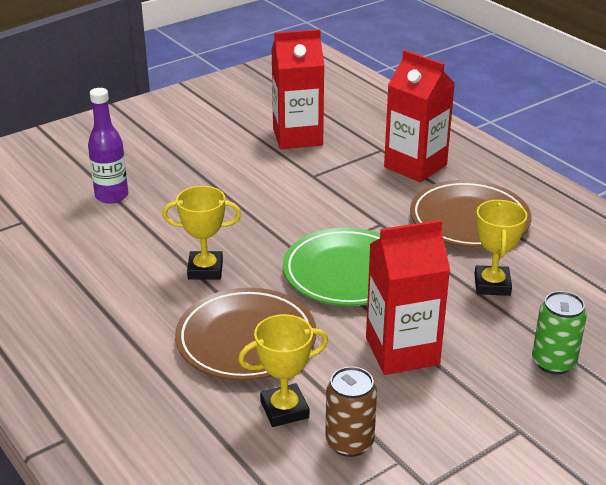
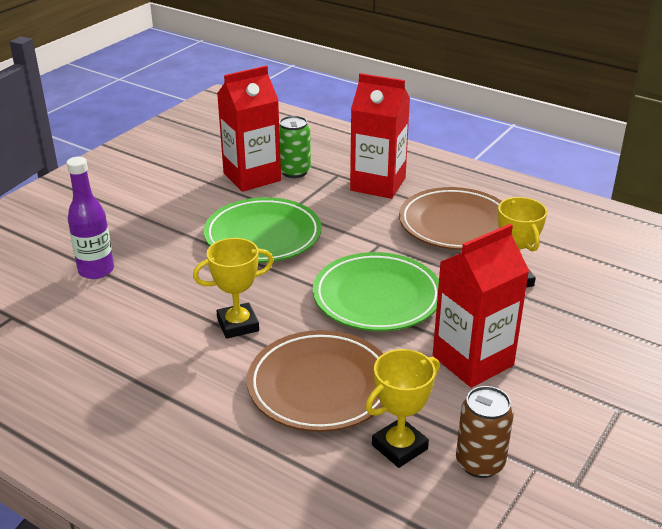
camera: 20 degrees left, 0 degrees up
green can [532,291,587,374] -> green can moved to [279,116,311,178]
none -> green plate [204,197,321,263]

